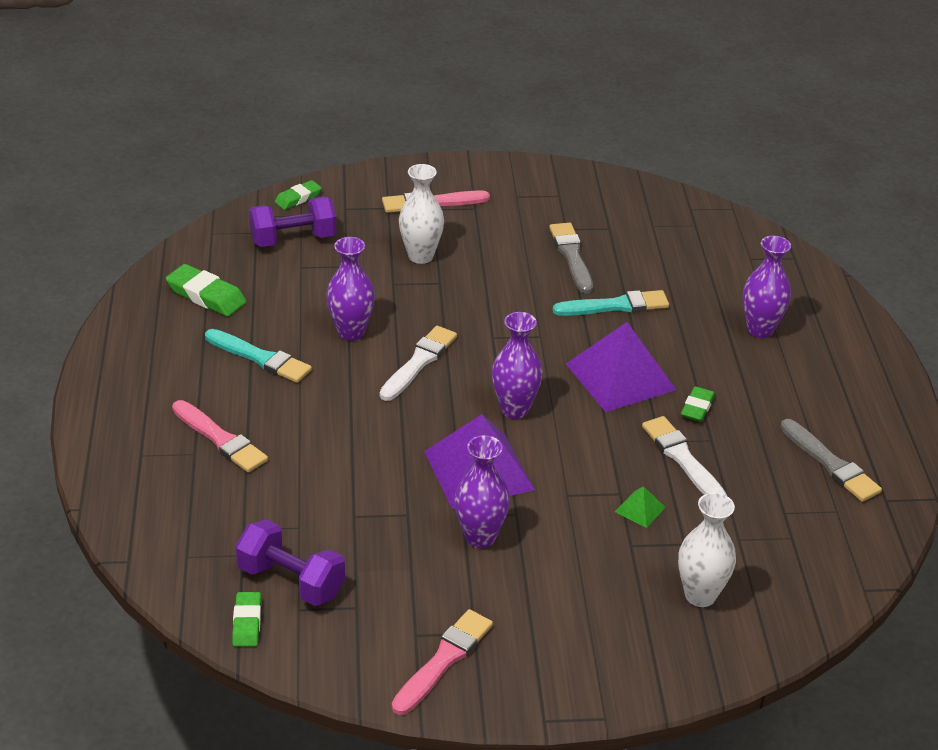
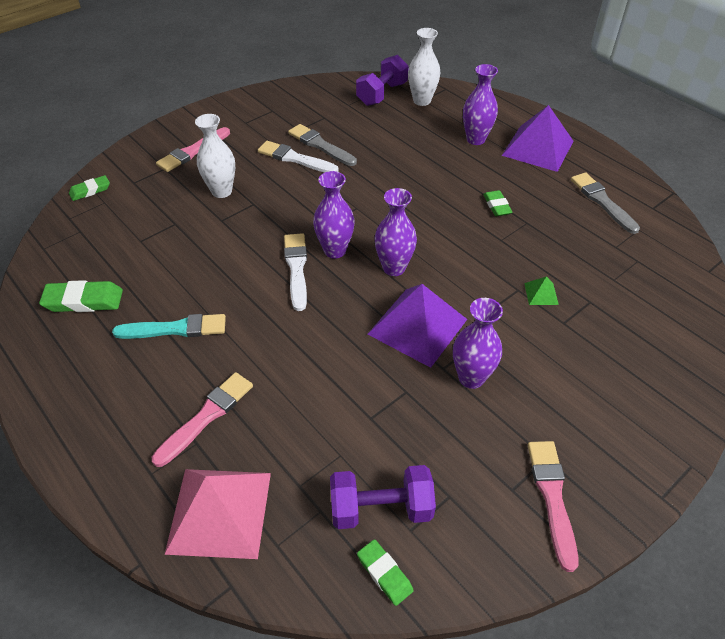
camera: 35 degrees left, 10 degrees up
pink brush [172,400,268,472] -> pink brush turned 60 degrees counterclockwise [152,372,253,467]
purple dumbbell [249,196,336,247] -> purple dumbbell moved to [356,55,409,106]
green eraser [275,180,322,210] -> green eraser turned 45 degrees clockwise [69,175,110,201]
purple vase [326,237,375,341] -> purple vase moved to [313,171,355,259]
turquoise brush [553,290,669,316] -> none
purple pyramid [566,322,676,412] -> purple pyramid moved to [502,105,574,172]
white brush [642,416,727,496] -> white brush moved to [258,141,339,173]
white vase [678,493,736,607] -> white vase moved to [408,28,440,106]
grey brush [780,419,882,502] -> grey brush turned 135 degrees counterclockwise [571,172,640,234]
none -> pink pyramid [164,469,271,559]

